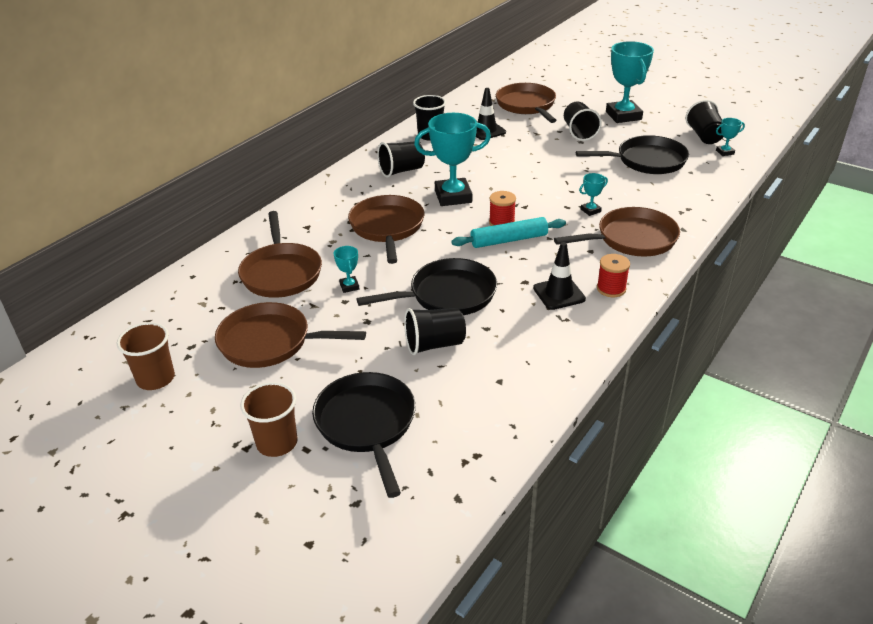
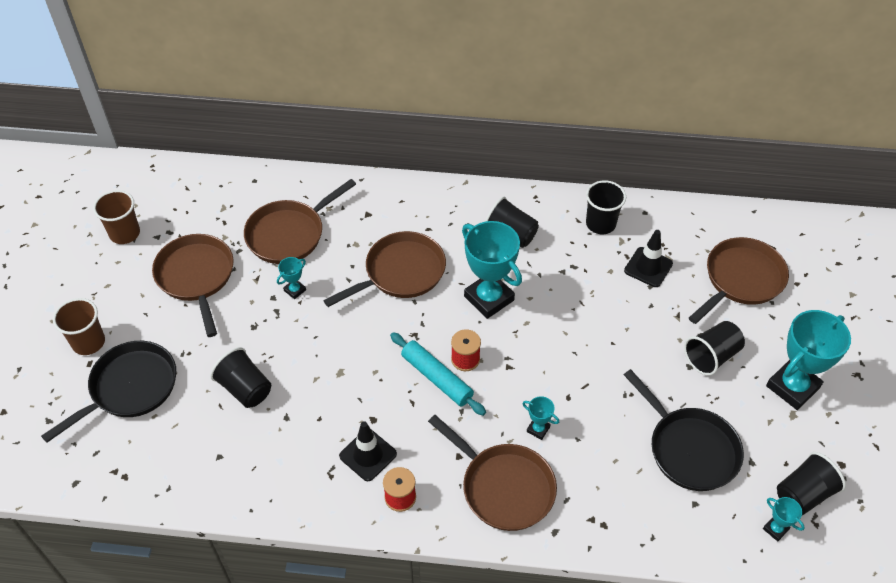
camera: 60 degrees right, 15 degrees up
black pan [357,258,497,315] -> none

